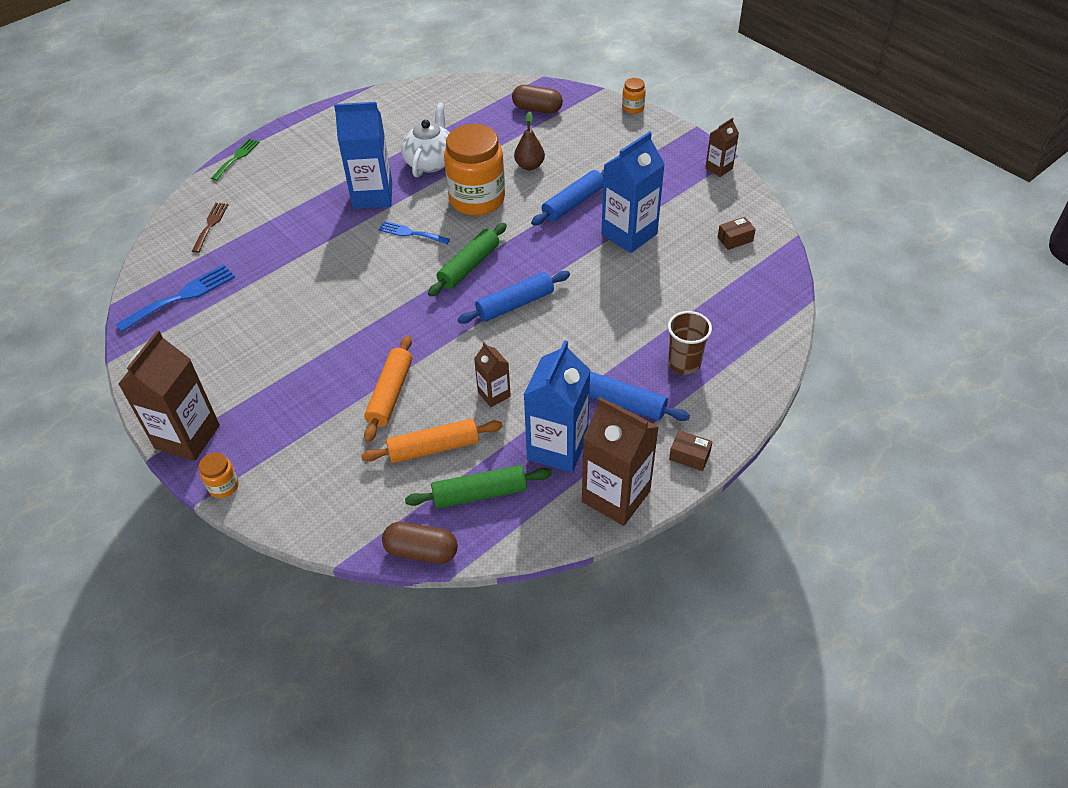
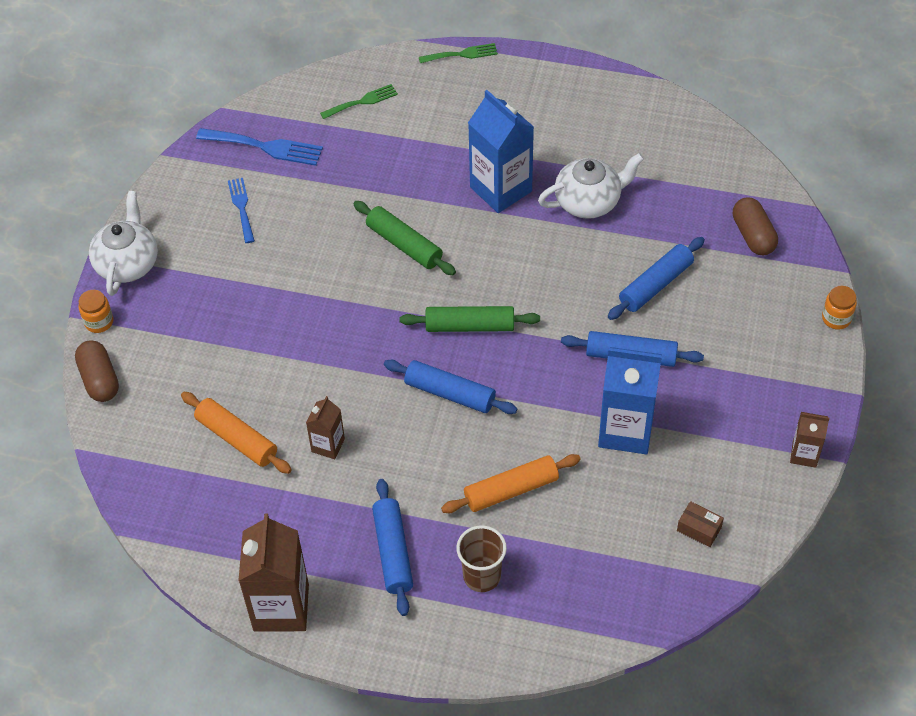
camera: 55 degrees right, 5 degrees up
brown carton [118,330,220,461] -> white teapot [89,191,158,296]
brown fork [192,203,229,253] -> green fork [320,84,398,119]
orange rolling pin [364,335,412,442] -> orange rolling pin moved to [441,454,581,513]
blue fork [378,221,450,244] -> blue fork moved to [228,178,255,243]
brown capsule [382,522,458,564] -> brown capsule moved to [75,340,119,402]
green rolling pin [405,465,552,508] -> green rolling pin moved to [353,201,456,275]
orange jar [444,124,505,216] -> none
brown pear [514,112,545,170] -> blue rolling pin [608,237,705,320]
blue carton [524,341,591,473] -> none
brown box [669,430,713,471] -> none

